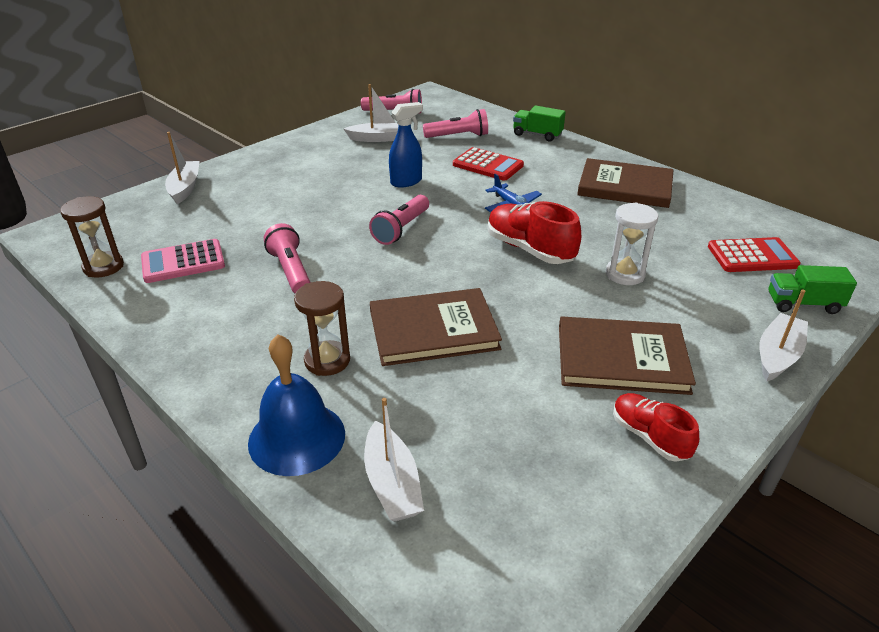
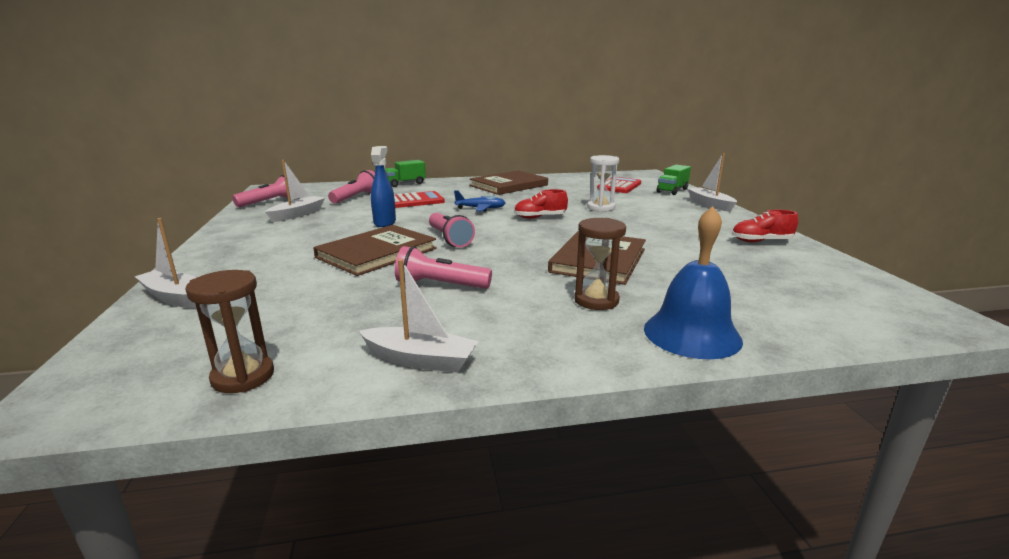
camera: 55 degrees left, 15 degrees down
pink calculator [141,239,225,283] -> none
white boat [364,398,424,522] -> white boat moved to [359,259,479,373]
red shoe [488,201,581,264] -> red shoe [514,189,568,219], size x0.64
brown book [559,316,696,395] -> brown book moved to [313,225,437,276]

